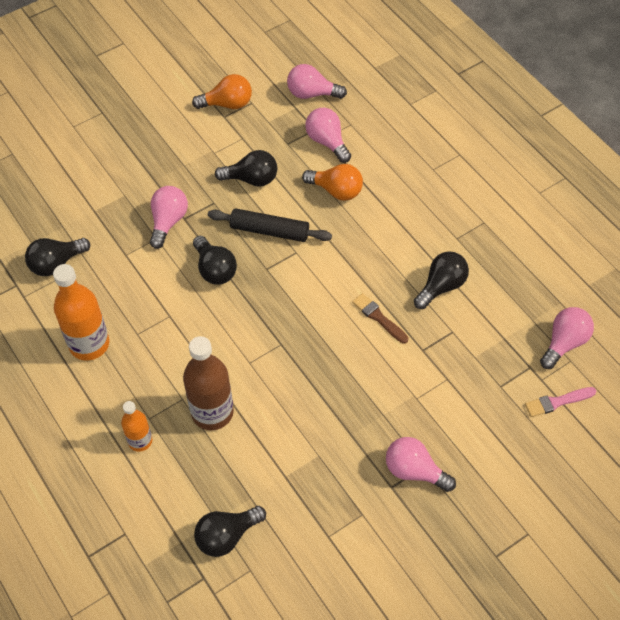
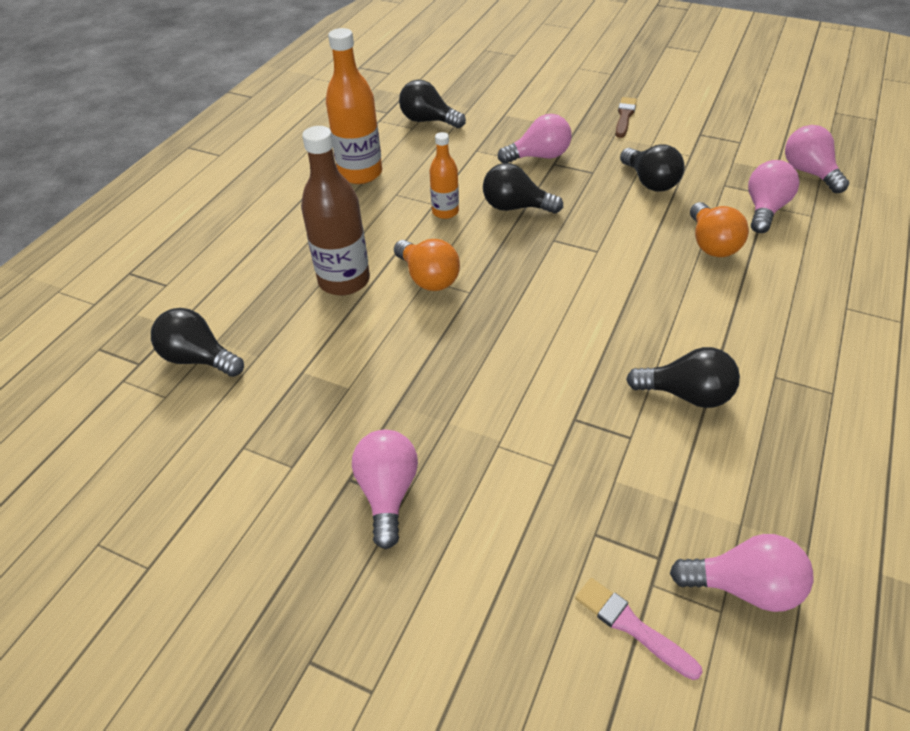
camera: 60 degrees right, 10 degrees down
orange bottle [121,401,152,452] -> orange bottle moved to [429,132,459,219]
orange light bulb [192,74,252,109] -> orange light bulb moved to [394,239,460,291]
black light bulb [193,236,237,285] -> black light bulb turned 75 degrees clockwise [483,163,563,214]
black rolling pin [208,208,332,242] -> none
brown brush [352,293,408,344] -> brown brush moved to [615,97,637,138]

